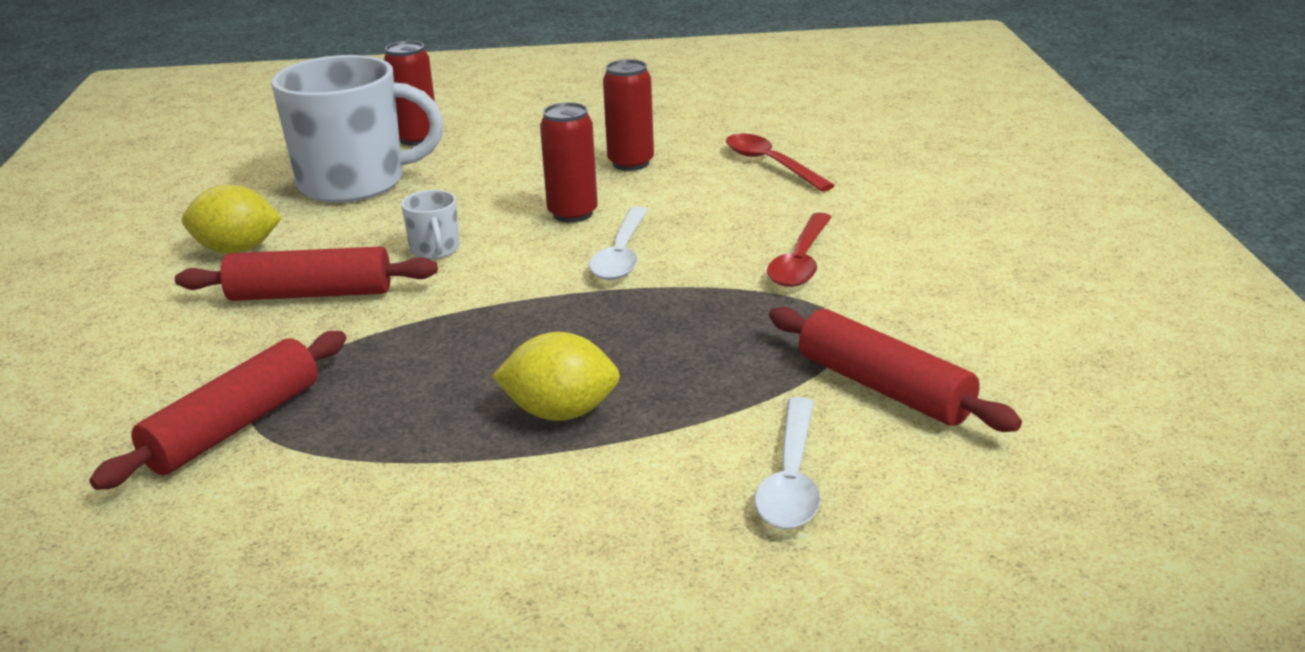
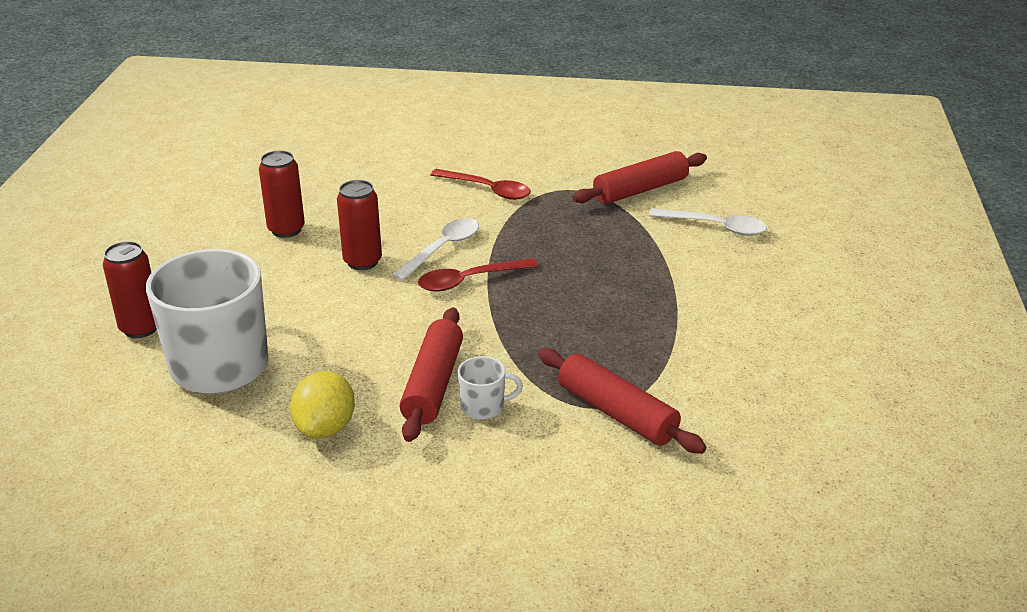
camera: 80 degrees left, 5 degrees up
white mug [401,190,459,259] -> white mug moved to [458,356,523,419]
yellow lemon [492,332,620,421] -> none
white spoon [589,206,648,280] -> white spoon turned 75 degrees counterclockwise [392,218,479,281]
red spoon [726,134,835,192] -> red spoon moved to [418,258,538,292]

